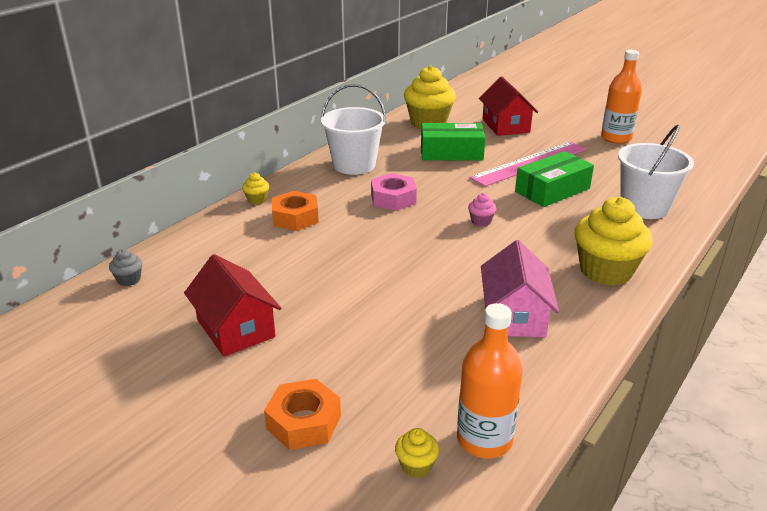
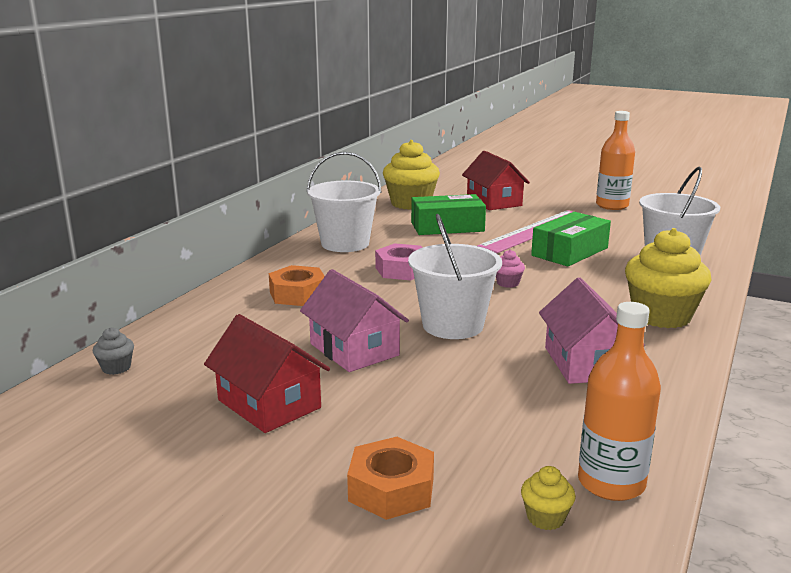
camera: 10 degrees left, 10 degrees down
yellow cupcake [242,173,269,205] -> none
none -> pink house [300,269,409,372]
none -> white bucket [408,214,502,339]

